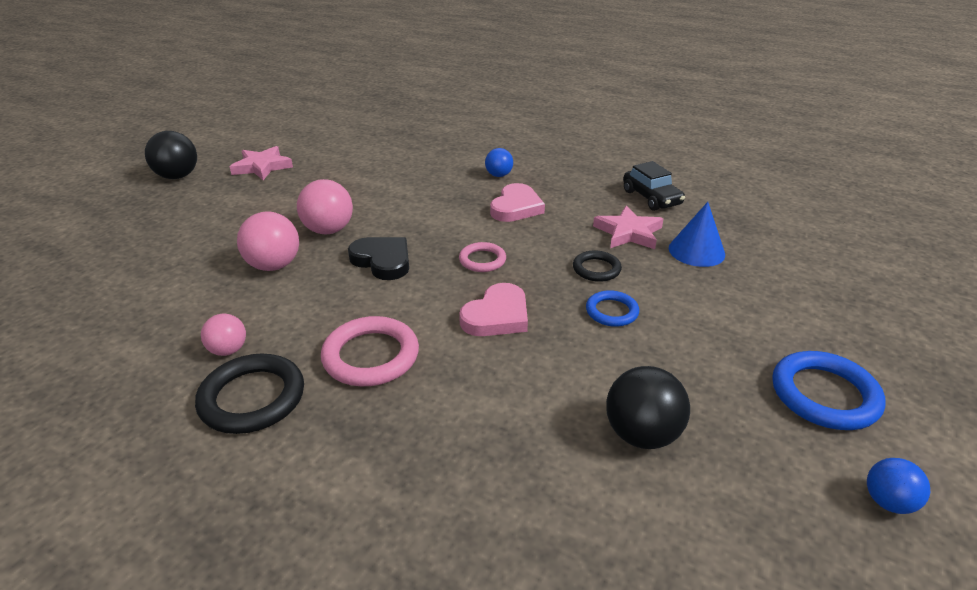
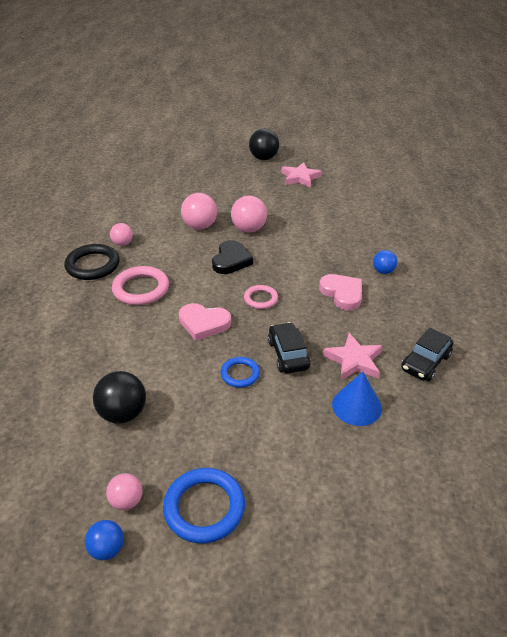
camera: 65 degrees right, 5 degrees up
pink heart [490,183,545,222] -> pink heart turned 120 degrees counterclockwise [319,274,362,310]
black ring [573,251,622,282] -> black car [268,322,311,374]
none -> pink ball [106,473,143,510]

